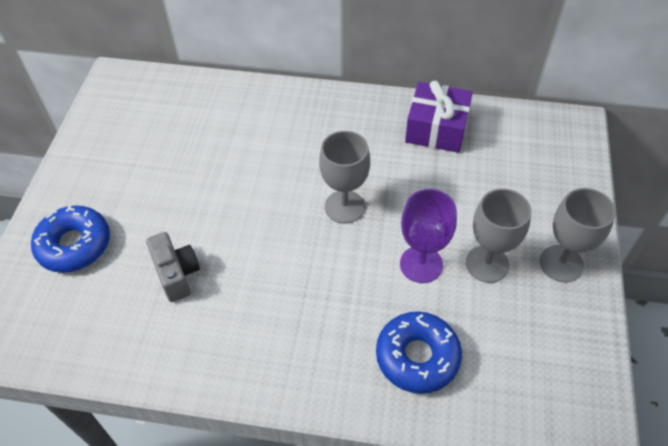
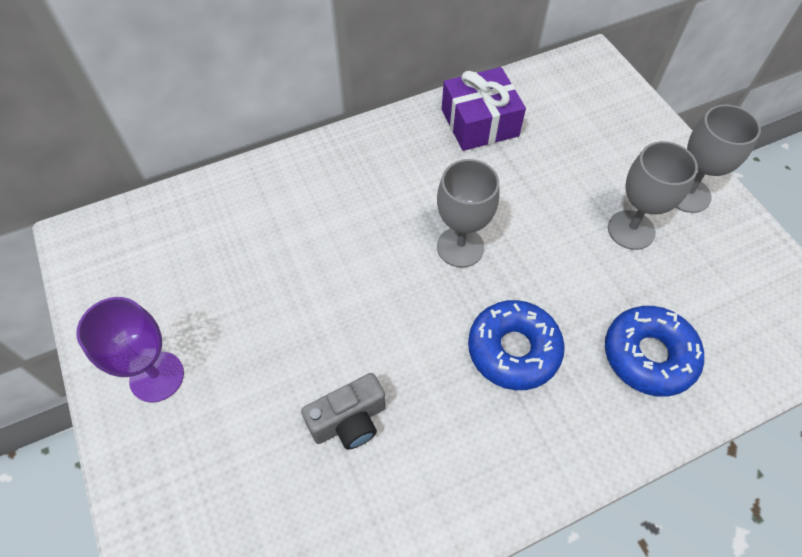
camera: 35 degrees left, 5 degrees up
blue donut [31,205,110,273] -> blue donut moved to [468,300,565,390]
grey camera [146,232,200,302] -> grey camera turned 120 degrees clockwise [301,373,386,450]
purple goblet [400,189,457,283] -> purple goblet moved to [76,297,184,402]

